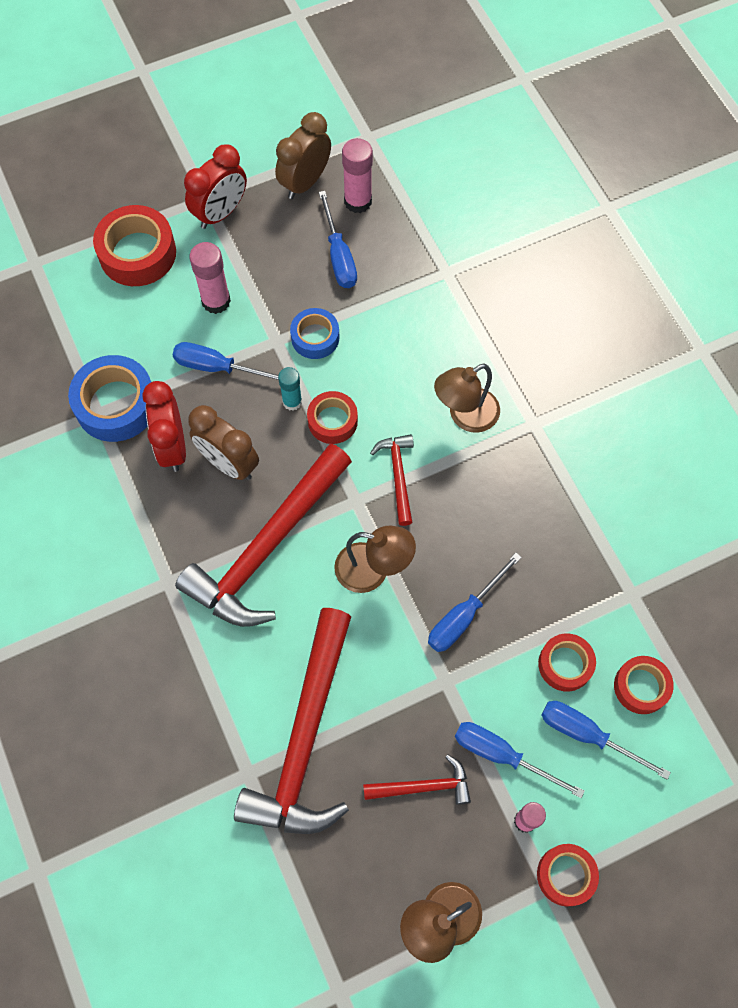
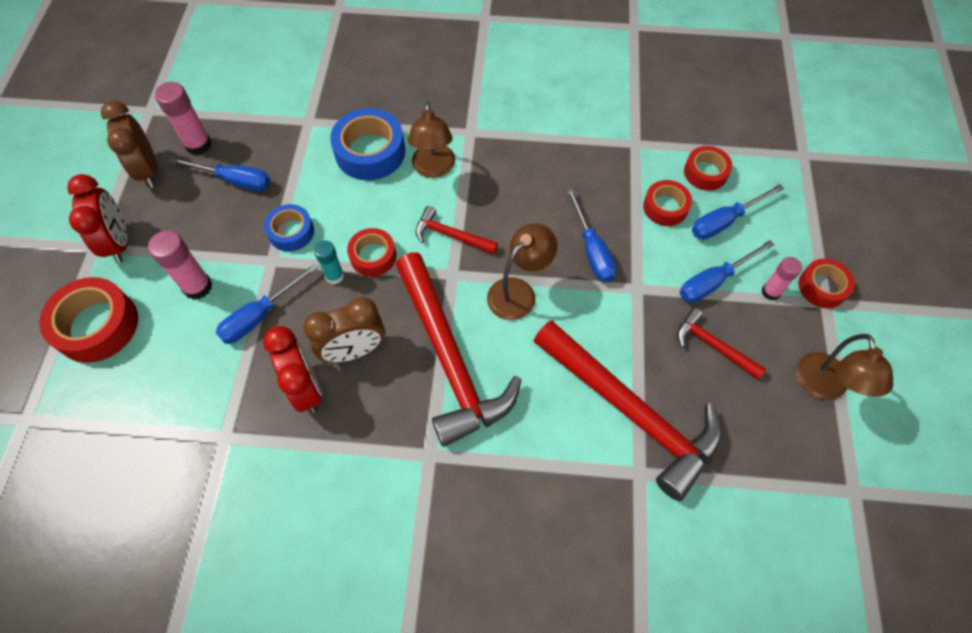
camera: 60 degrees left, 5 degrees down
blue tape [68,355,151,442] -> blue tape moved to [330,108,405,180]
red clock [143,381,186,472] -> red clock turned 135 degrees counterclockwise [263,326,322,413]
red hammer [363,755,471,805] -> red hammer turned 75 degrees counterclockwise [677,308,766,380]

